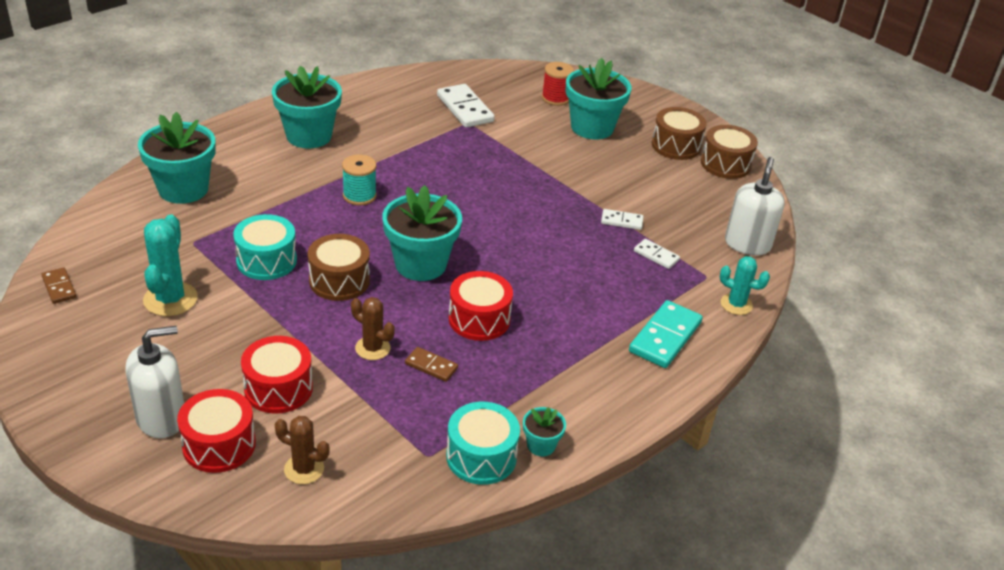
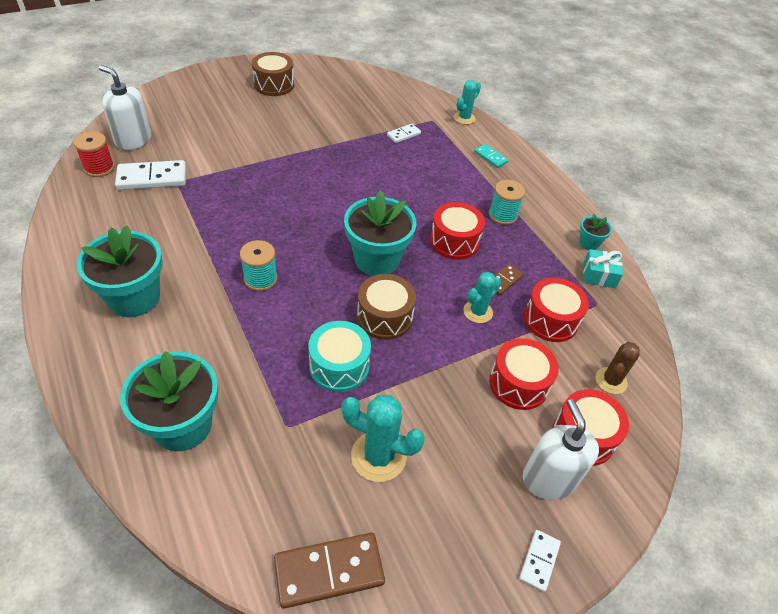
camera: 75 degrees left, 10 degrees up
brown domino [42,267,77,304] -> brown domino [274,533,385,609], size x1.84
brown cactus [351,297,395,360] -> turquoise cactus [463,272,501,323]
turquoise drum [446,402,520,485] -> turquoise gift [583,249,623,288]
red spool [542,62,574,106] -> red spool moved to [74,131,115,177]
turquoise flower pot [566,58,631,139] -> none
white domino [601,209,644,230] -> white domino moved to [519,530,561,592]
turquoise domino [629,300,703,368] -> turquoise domino [474,144,509,168], size x0.54
brown drum [701,125,758,179] -> none
white soap dispenser [725,157,785,255] -> white soap dispenser moved to [99,65,151,150]
none -> turquoise spool [489,180,525,225]
none -> red drum [524,278,589,342]

